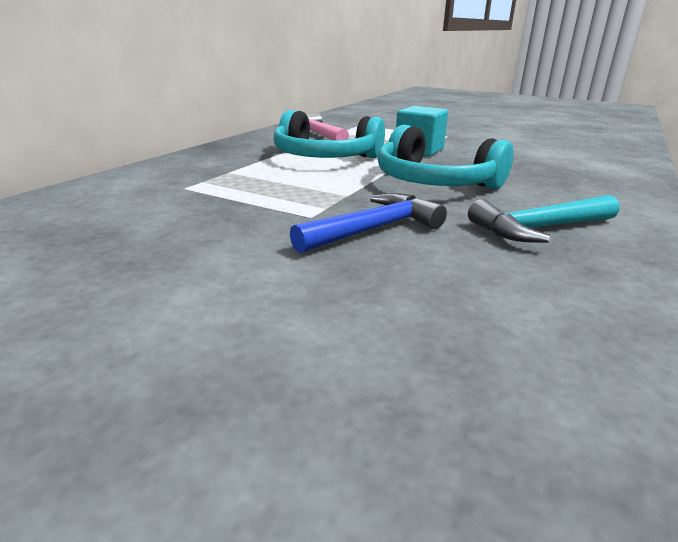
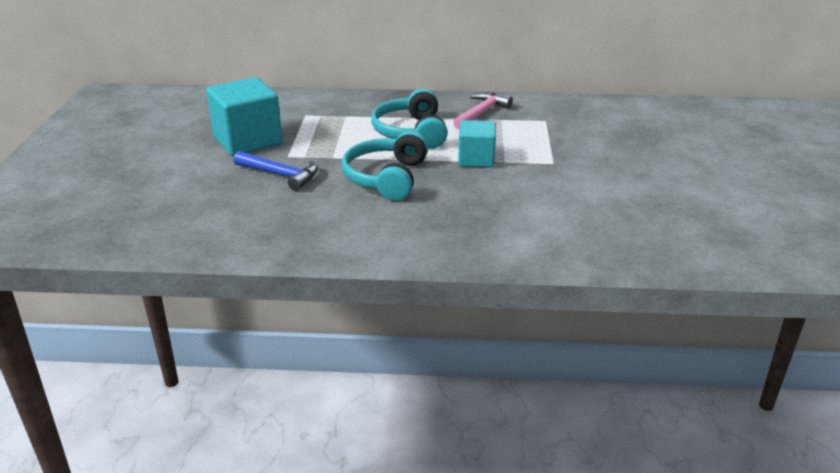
camera: 65 degrees right, 5 degrees up
turquoise hammer [468,195,620,243] -> none
none -> turquoise cube [206,77,283,156]

